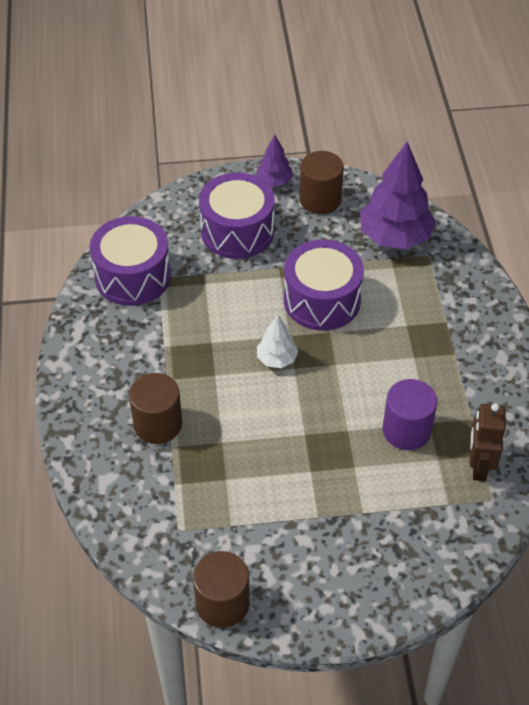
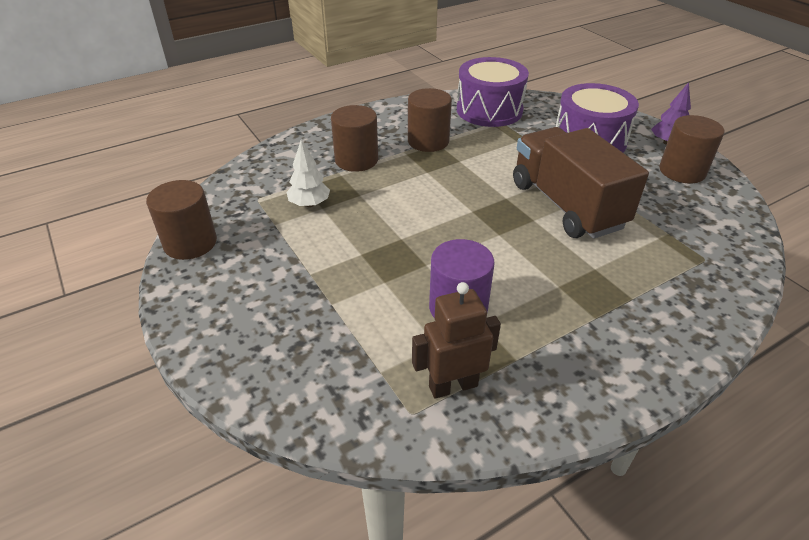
camera: 65 degrees right, 10 degrees down
white tree [257,314,299,368] -> white tree moved to [287,140,330,207]
purple drum [284,240,364,331] -> brown truck [513,127,649,239]
purple tree [360,141,436,249] -> none
none -> brown cylinder [408,88,452,152]

